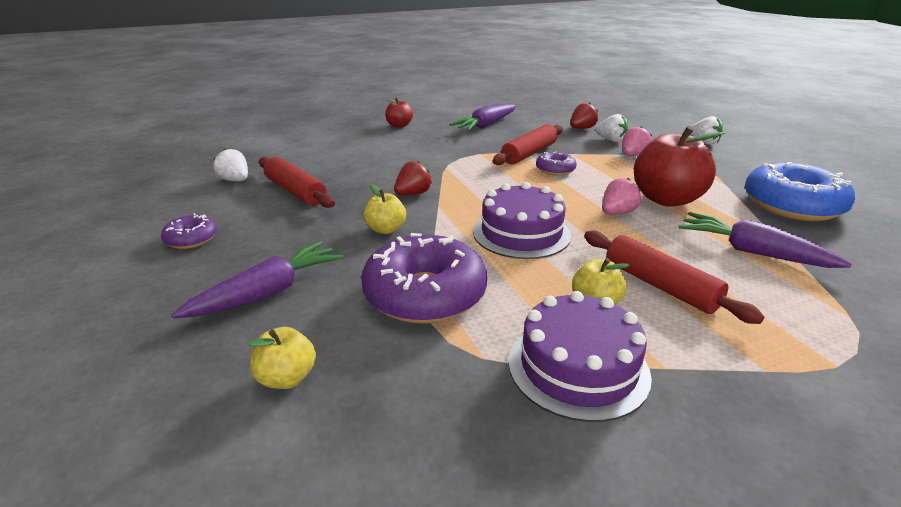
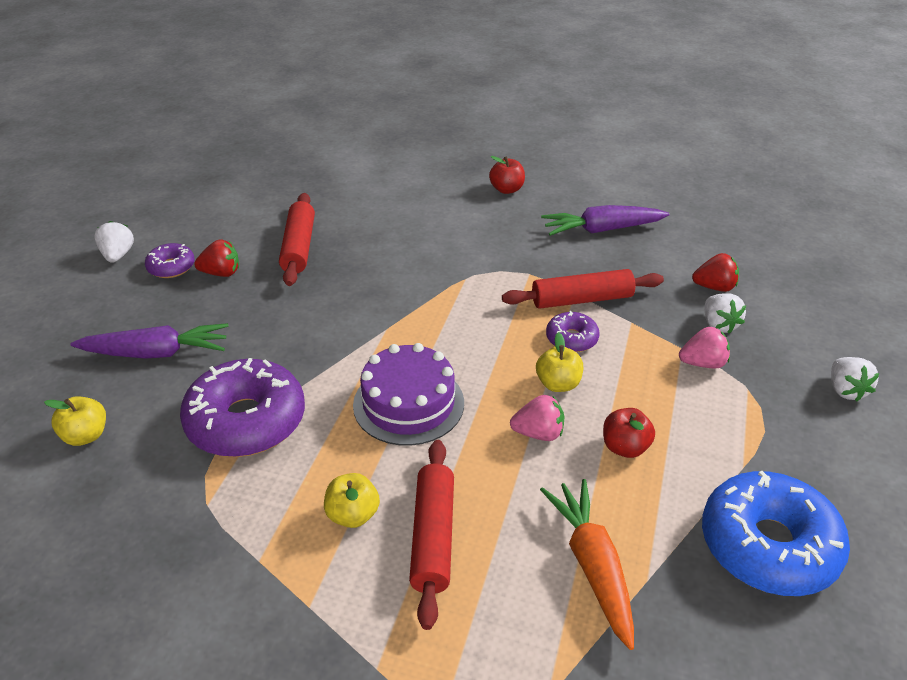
camera: 40 degrees right, 10 degrees up
white strawberry [213,149,248,181] -> white strawberry moved to [94,221,134,263]
yellow apple [363,184,406,234] -> yellow apple moved to [536,332,583,392]
red strawberry [394,161,432,195] -> red strawberry moved to [194,239,239,277]
purple cake [509,291,652,422] -> none
red apple [634,126,725,207] -> red apple [603,408,655,458], size x0.51
purple carrot [679,212,852,268] -> orange carrot [540,479,634,650]

